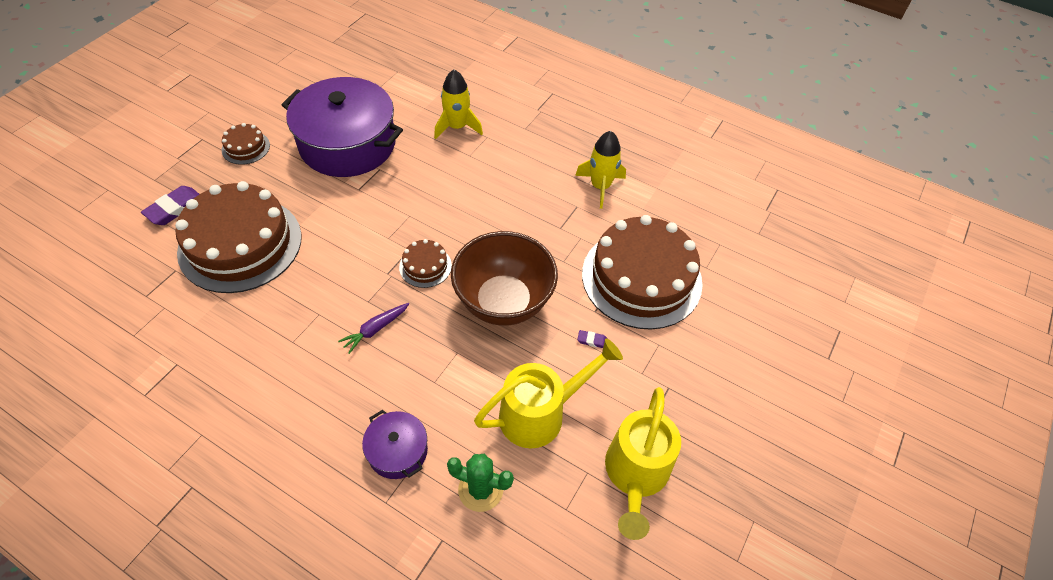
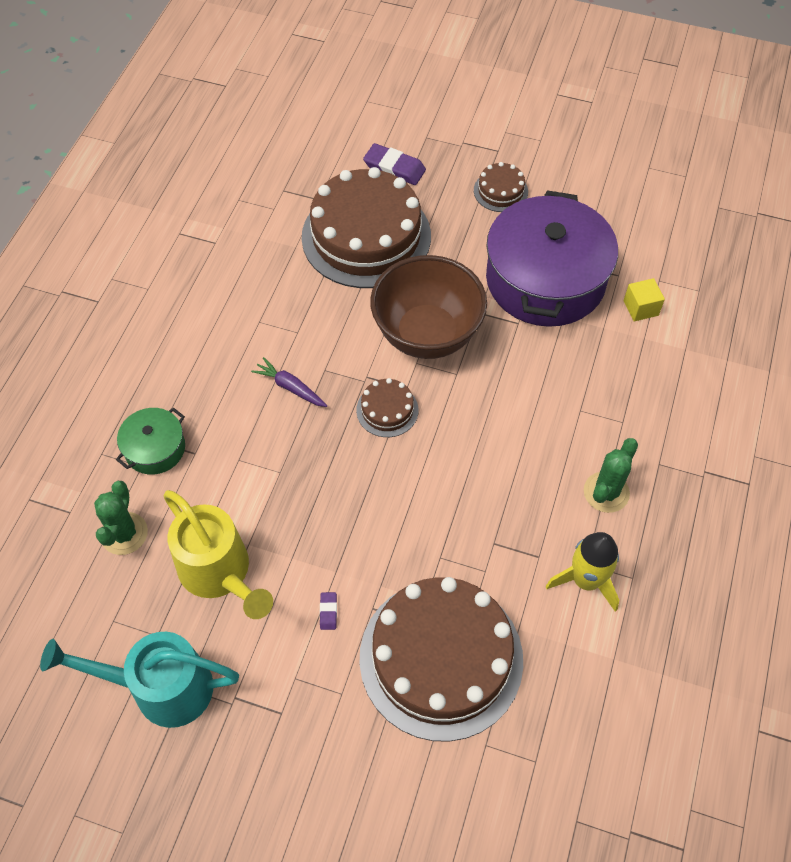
camera: 80 degrees right, 5 degrees up
purple pot [362,410,428,479] -> green pot [116,408,185,475]
yellow rocket [434,69,483,139] -> none
brown bowl [451,231,558,326] -> brown bowl moved to [370,255,487,359]
yellow watering can [605,387,681,540] -> turquoise watering can [40,632,239,728]
none -> green cactus [584,438,638,513]
none -> yellow cube [623,278,665,322]

